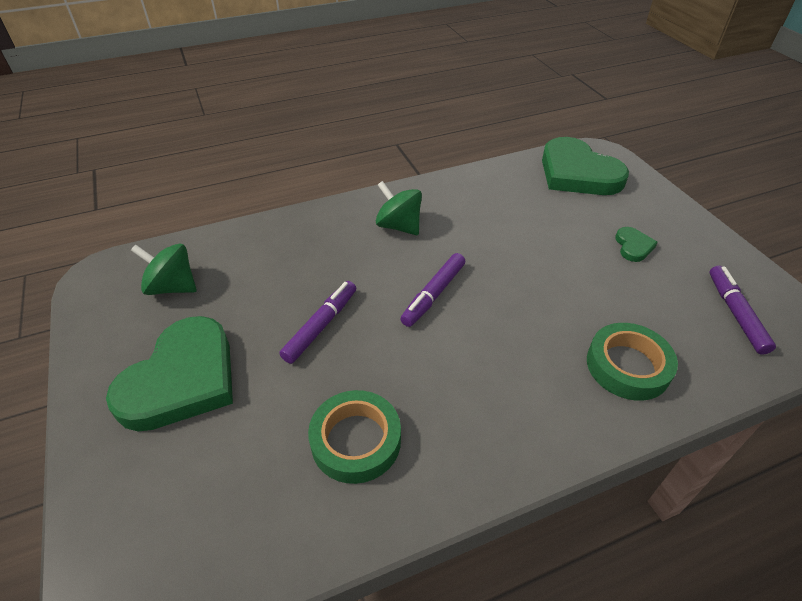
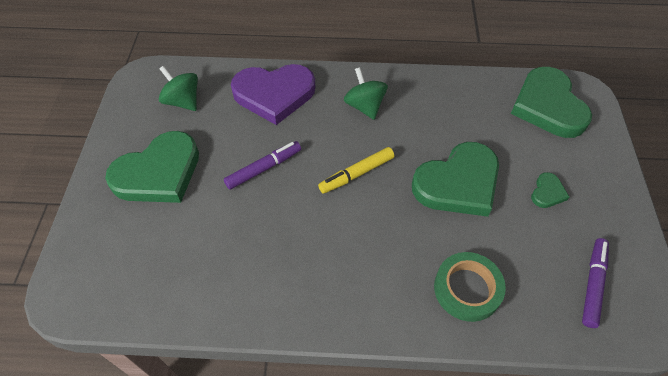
camera: 25 degrees right, 10 degrees up
green tape [308,390,401,484] -> none
purple marker [401,253,465,327] -> yellow marker [318,147,394,194]
none -> purple heart [231,64,315,125]
none -> green heart [412,142,499,217]

